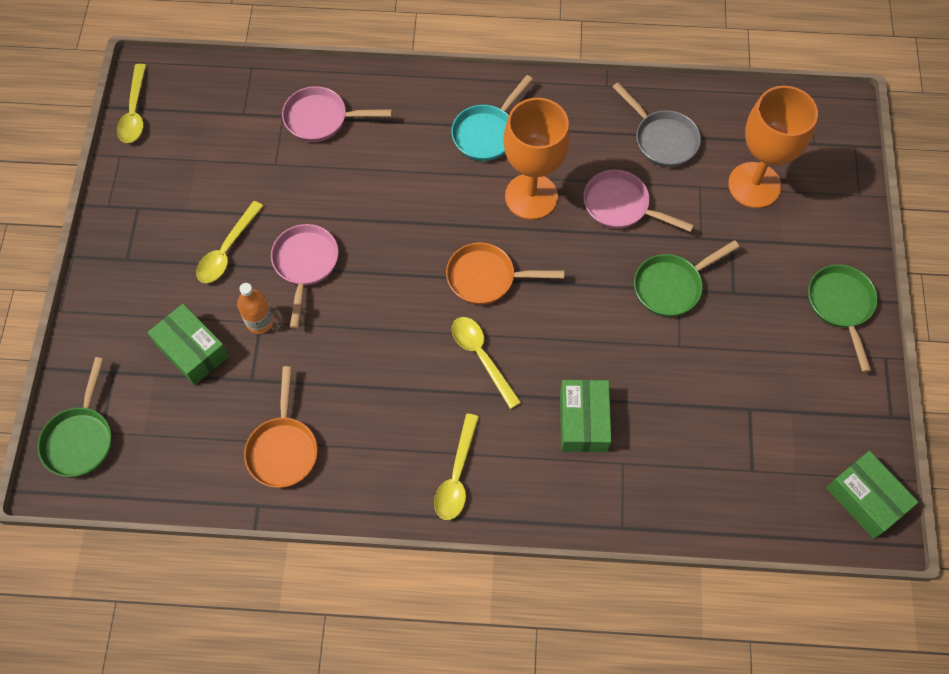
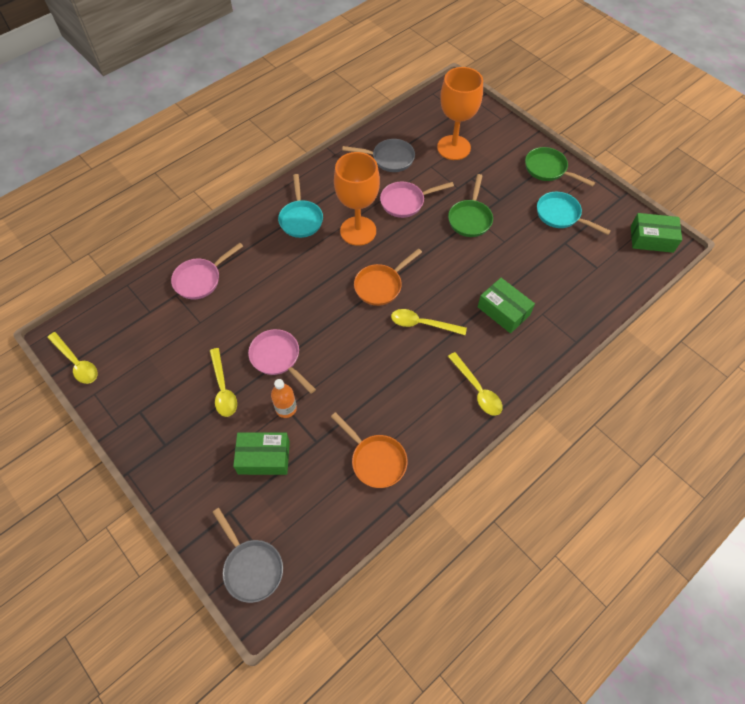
camera: 45 degrees left, 5 degrees down
green pan [38,357,111,477] -> grey pan [213,508,283,603]
none -> turquoise pan [537,192,611,235]

